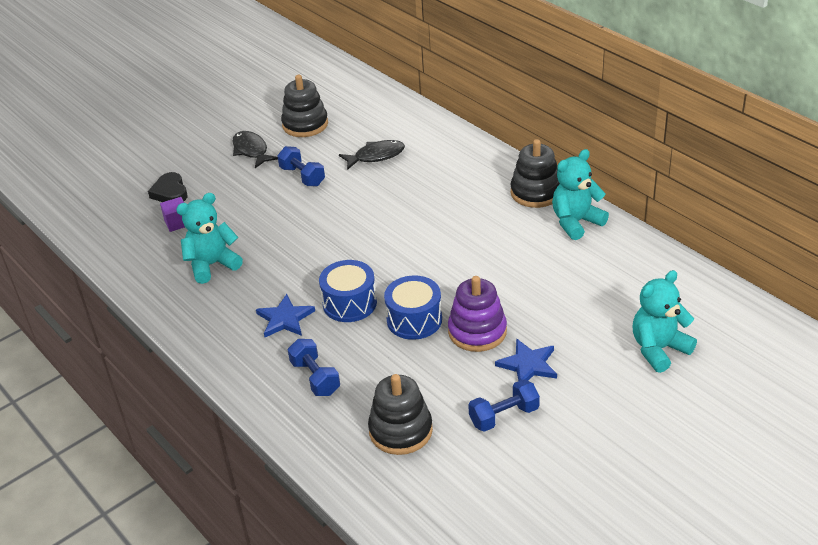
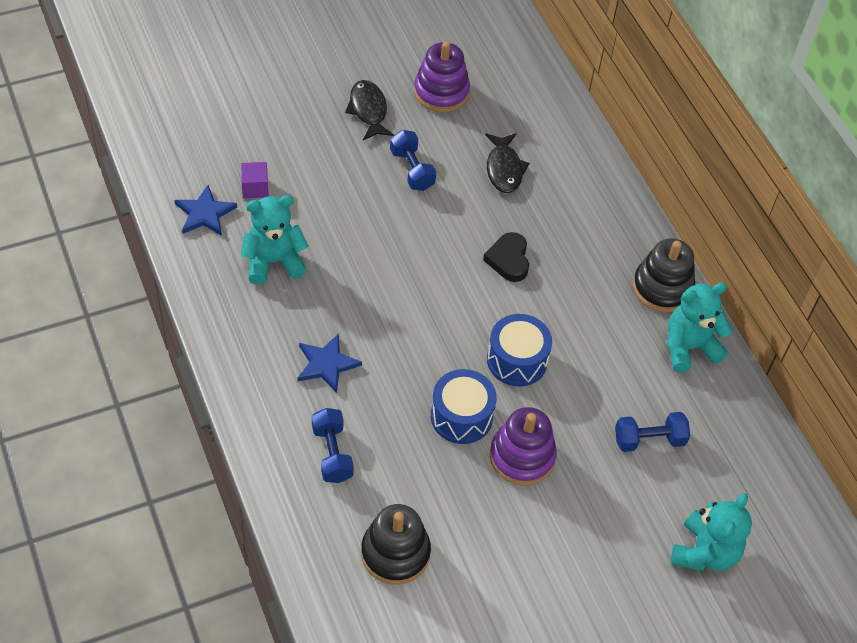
camera: 10 degrees right, 15 degrees up
black heart [148,172,187,202] -> black heart moved to [483,232,529,282]
black stacking toy [281,75,328,137] -> purple stacking toy [414,41,470,112]
blue drum [319,260,377,322] -> blue drum moved to [487,314,552,386]
black fish [339,140,405,170] -> black fish turned 90 degrees clockwise [485,133,530,193]
blue dumbbell [468,379,540,432] -> blue dumbbell moved to [615,412,690,452]
blue star [495,339,557,381] -> blue star moved to [174,185,237,236]
turquoise teddy bear [633,270,697,373] -> turquoise teddy bear turned 135 degrees clockwise [671,493,752,571]

